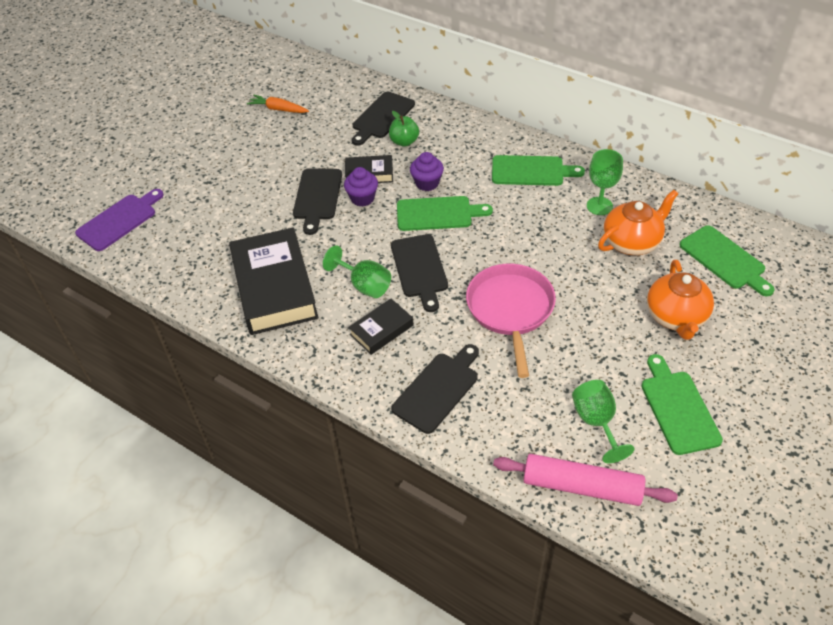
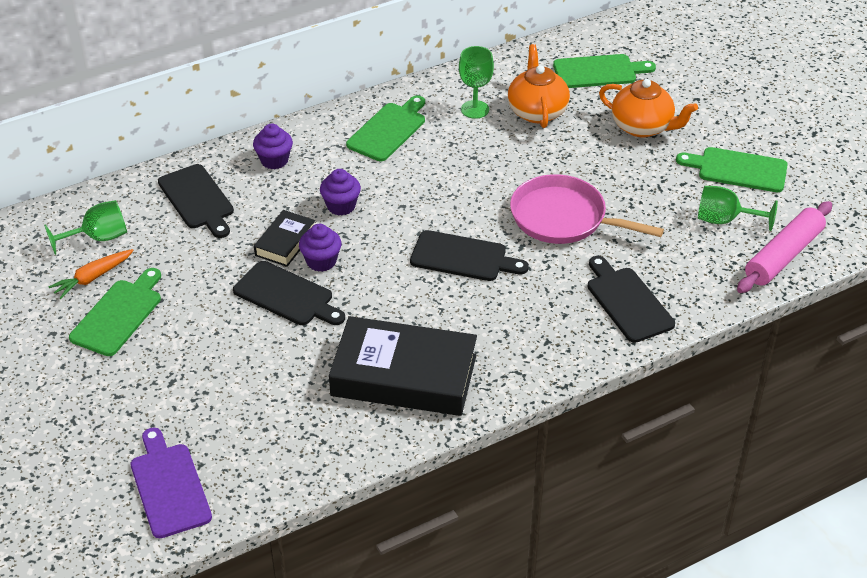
camera: 65 degrees left, 5 degrees down
green goblet [323,245,391,298] -> green goblet moved to [44,200,127,255]
black book [349,299,414,355] -> none
green apple [389,111,419,147] -> none
green cutting board [397,196,493,231] -> green cutting board moved to [69,268,161,356]
none -> purple cupcake [253,124,293,169]

